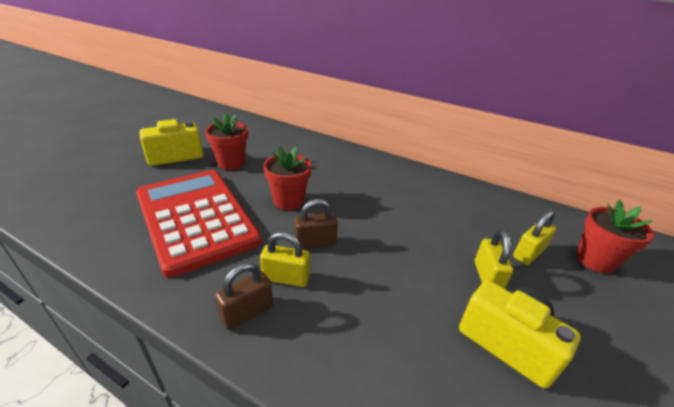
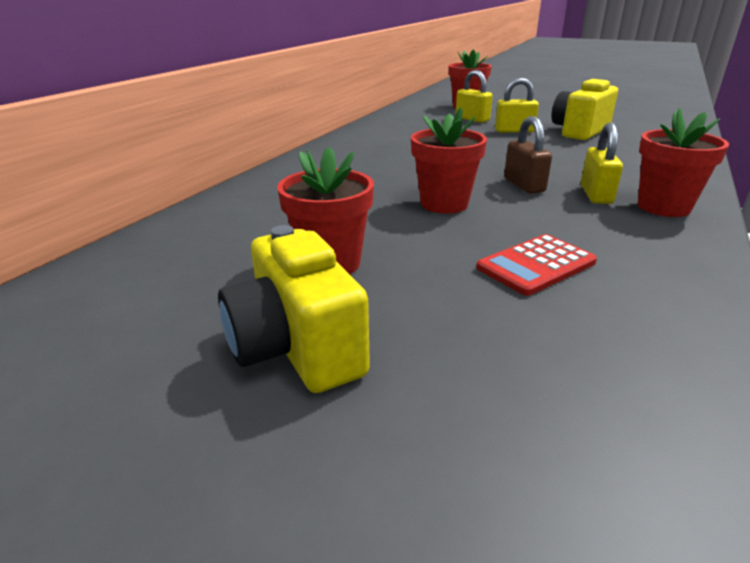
camera: 90 degrees left, 5 degrees down
red calculator [136,170,262,278] -> red calculator [476,234,597,296], size x0.42
brown padlock [215,263,273,330] -> red flower pot [638,108,729,217]

